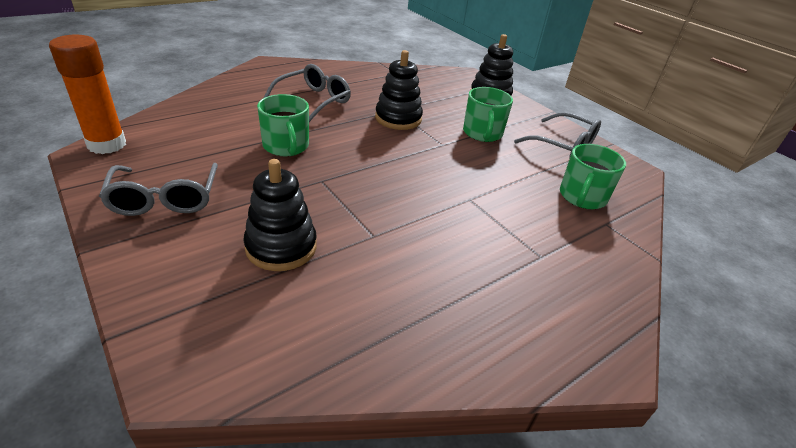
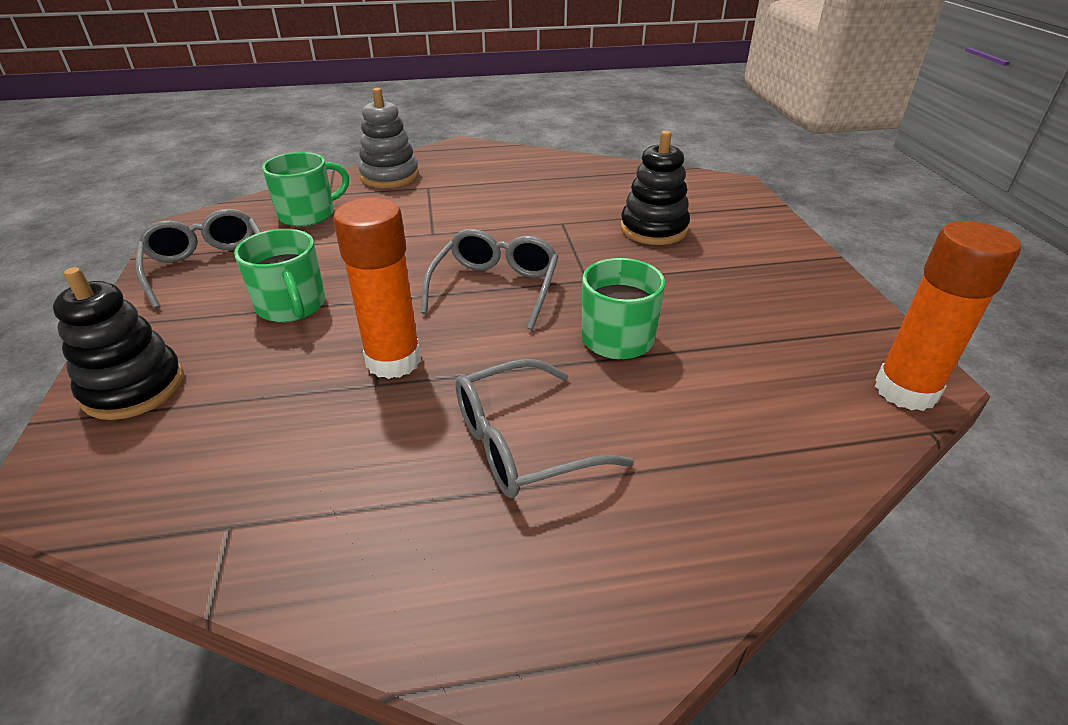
camera: 150 degrees left, 0 degrees up
grey glasses [99,163,218,216] -> grey glasses moved to [421,229,559,330]
black stacking toy [375,50,423,130] -> orange glue stick [333,198,421,379]
green mug [463,87,513,142] -> green mug turned 120 degrees clockwise [234,229,325,322]
none -> grey stacking toy [358,88,419,188]

